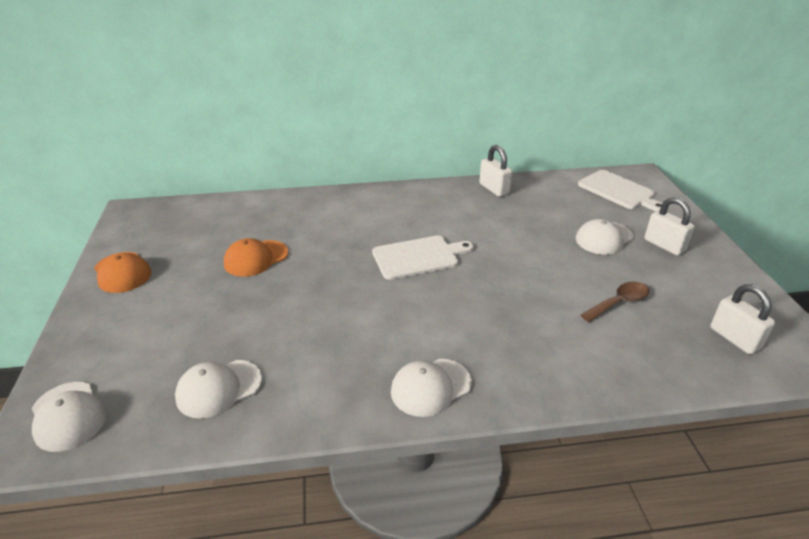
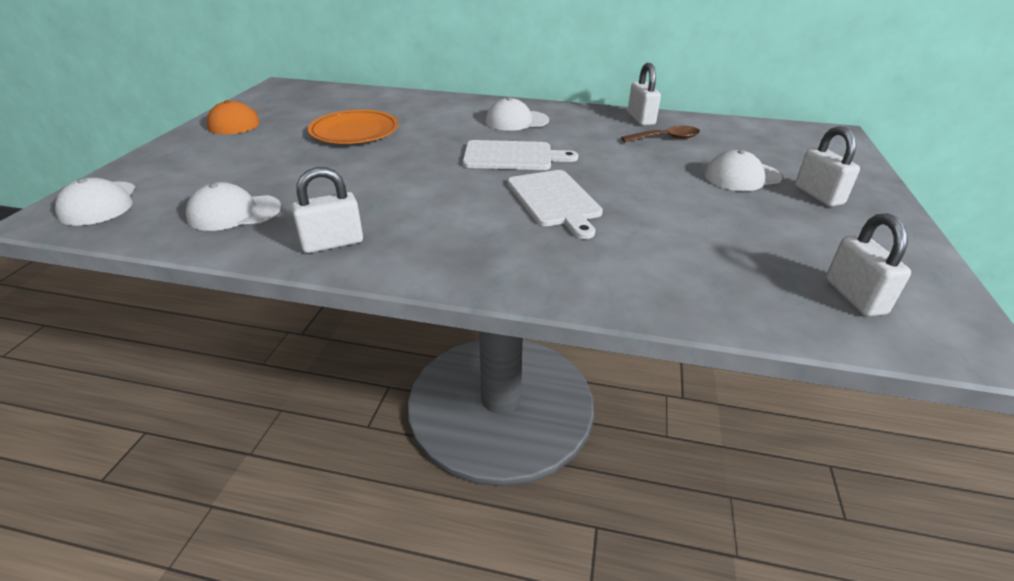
camera: 20 degrees right, 0 degrees up
orange cap [224,238,288,277] -> orange plate [308,110,398,144]
white cap [391,359,472,417] -> white cap moved to [486,97,549,131]
white cutting board [578,170,663,211] -> white cutting board moved to [507,170,603,239]
brown spoon [581,282,649,322] -> brown spoon moved to [621,126,700,142]
none -> white padlock [291,167,363,253]

